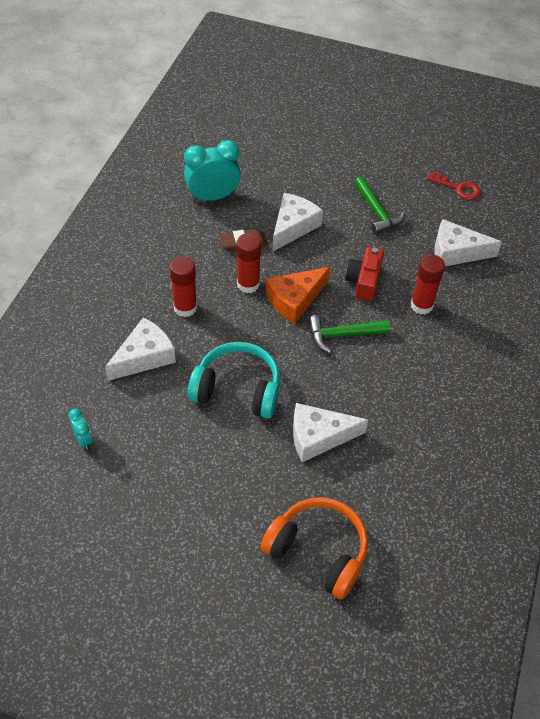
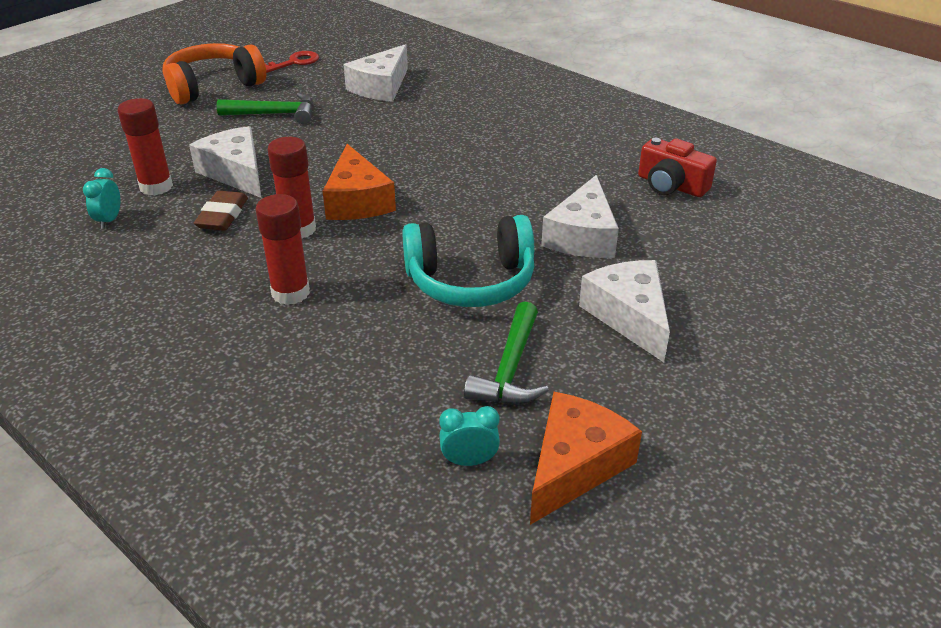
camera: 65 degrees left, 15 degrees down
white cheese [105,317,176,381] -> white cheese moved to [579,260,670,362]
turquoise clock [184,140,241,202] -> turquoise clock [83,168,120,229], size x0.49
turquoise headphones [188,342,280,419] -> turquoise headphones turned 135 degrees counterclockwise [402,215,534,307]
orange headphones [260,497,368,599] -> orange headphones moved to [162,43,266,104]
green hammer [308,315,390,353] -> green hammer moved to [464,302,549,405]
red camera [345,247,384,301] -> red camera moved to [638,138,717,197]
red glue stick [410,255,445,314] -> red glue stick moved to [118,98,173,195]
none -> orange cheese [530,392,642,525]

